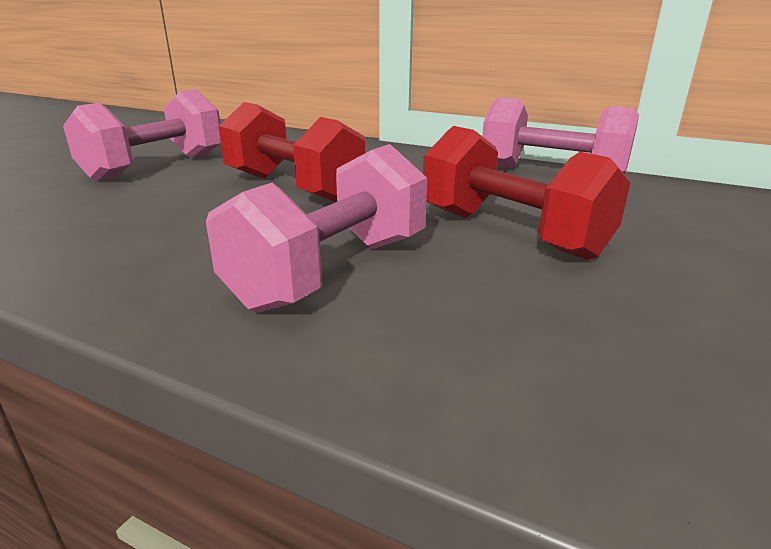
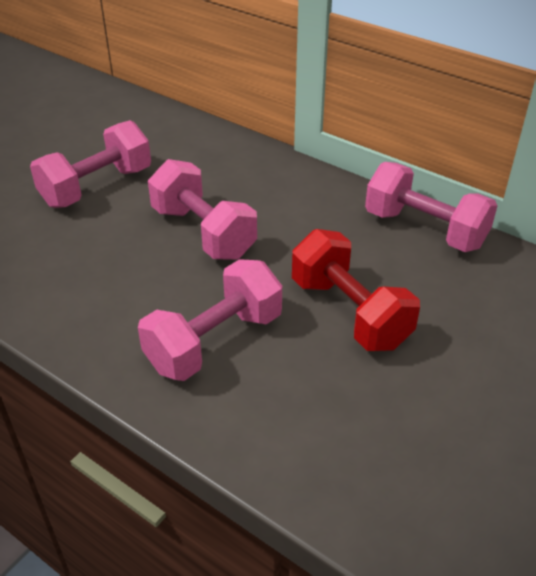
camera: 10 degrees right, 15 degrees up
red dumbbell [219,102,365,202] -> pink dumbbell [148,159,257,260]

